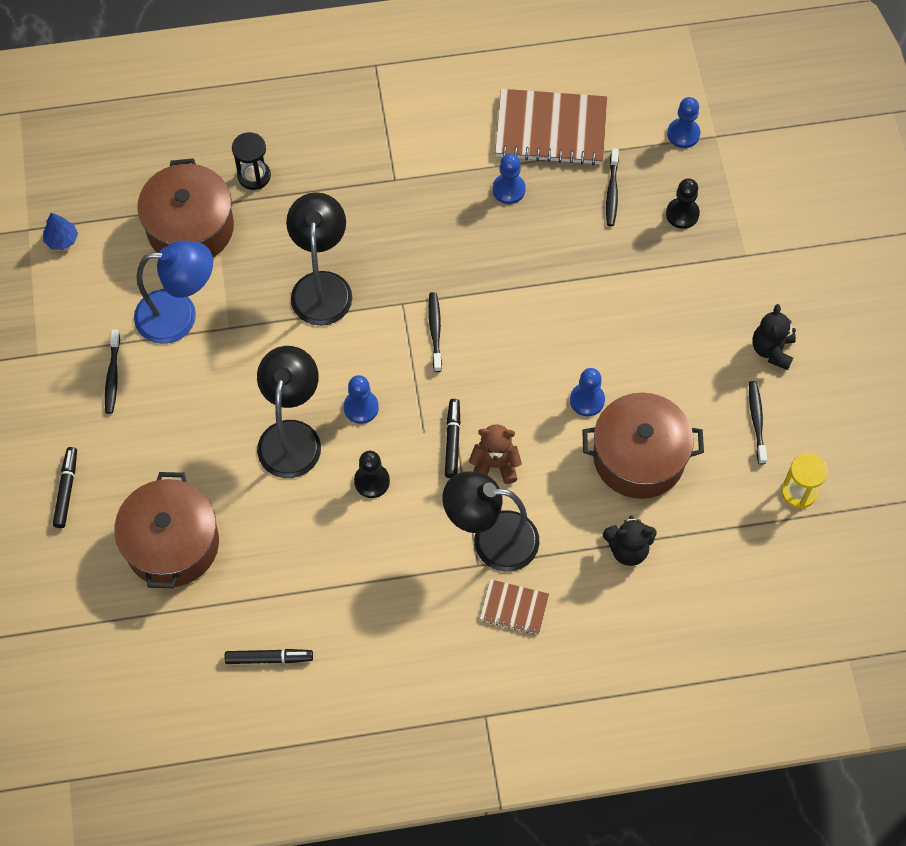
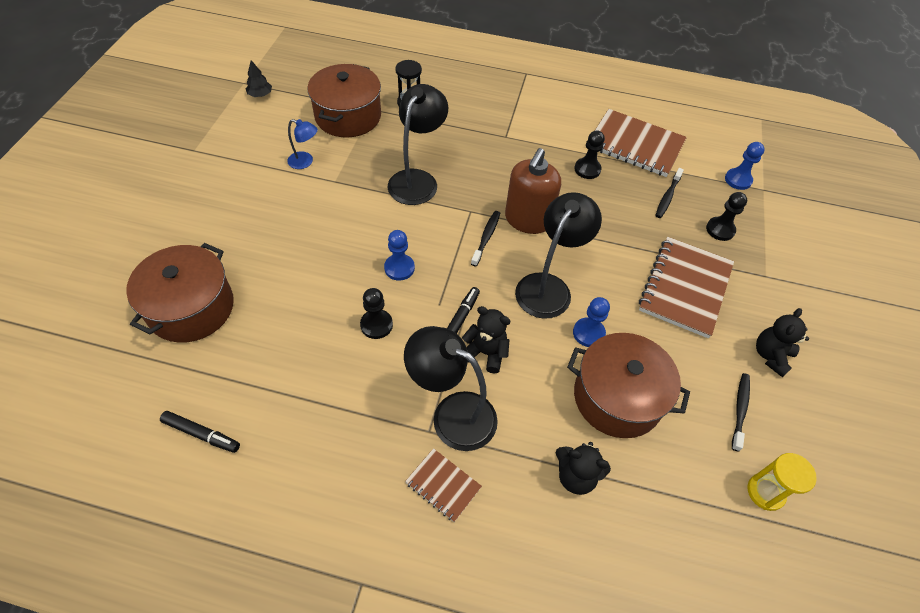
camera: 20 degrees right, 10 degrees down
blue tree [43,212,78,250] -> black tree [246,60,272,97]
black marker [53,447,77,528] -> none
black toothbrush [105,330,120,414] -> none
blue lamp [134,241,213,344] -> blue lamp [287,119,318,169], size x0.52
black lamp [257,346,321,478] -> black lamp moved to [515,192,602,319]
brown teddy bear [469,424,522,484] -> black teddy bear [462,306,510,374]
blue pawn [492,154,526,204] -> black pawn [574,130,605,179]
none -> brown soap dispenser [505,148,561,234]
none -> brown notebook [639,237,734,338]

